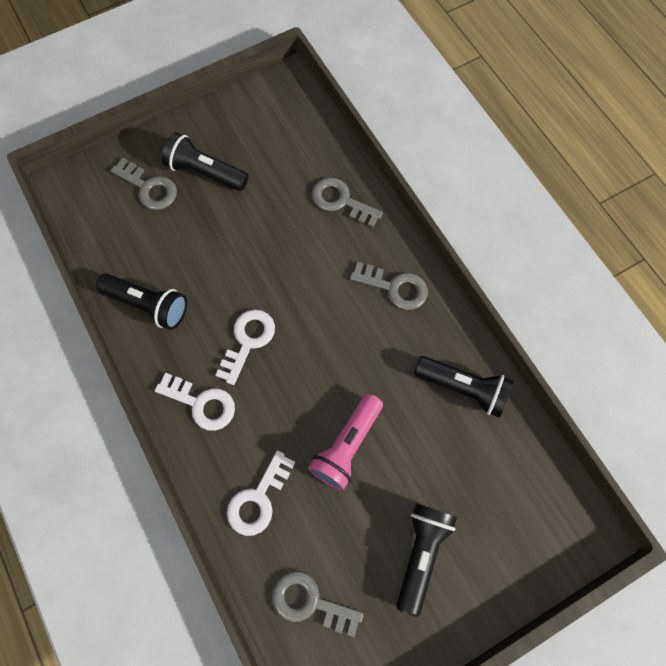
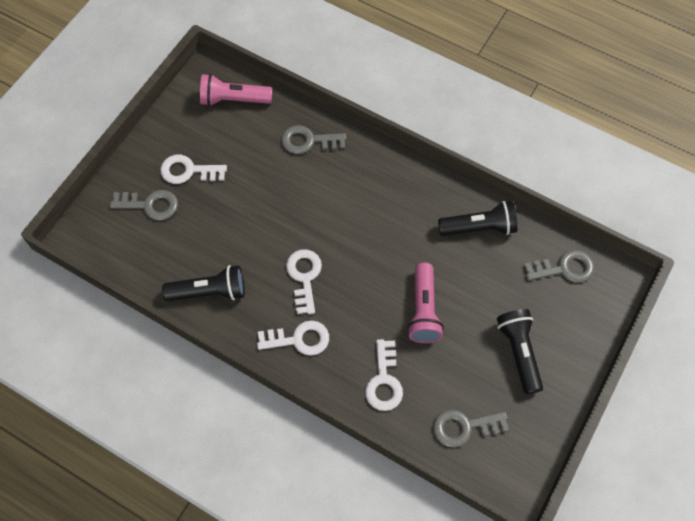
camera: 30 degrees left, 5 degrees down
black flashlight [162,132,249,191] -> white key [160,155,227,184]
grey key [350,262,428,310] -> grey key moved to [524,250,594,283]
none -> pink flashlight [200,74,272,106]

